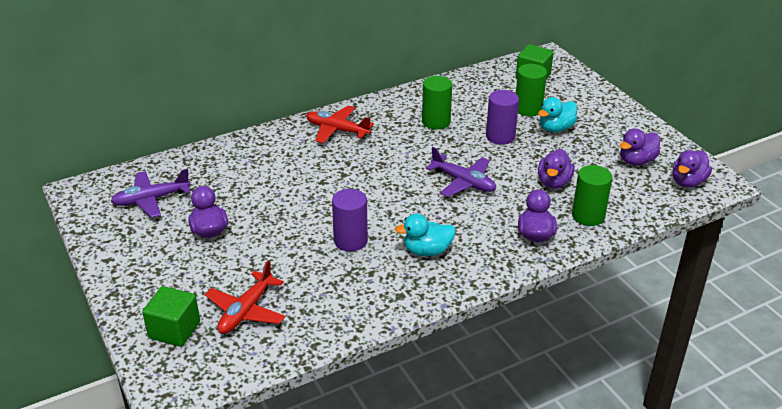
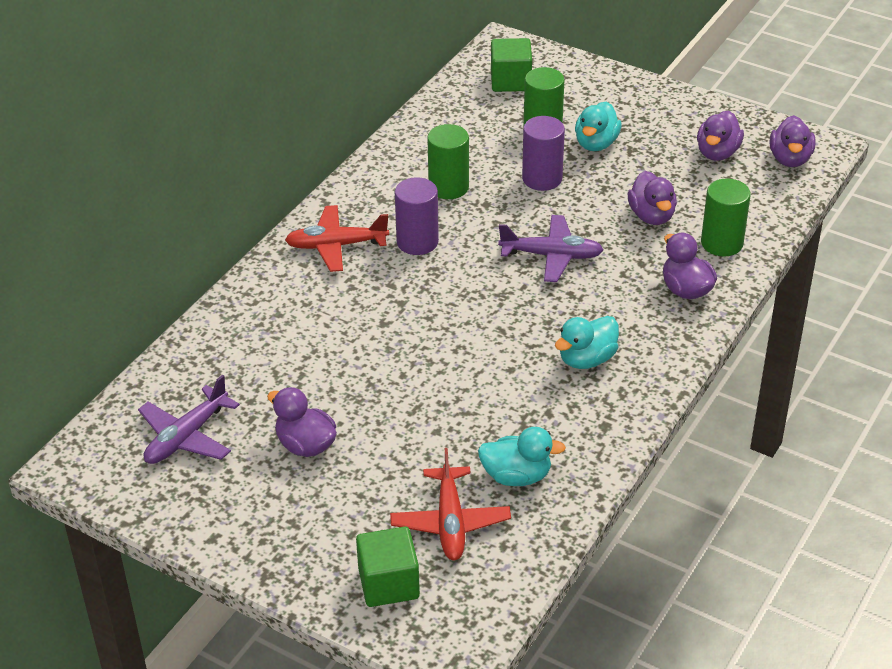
camera: 30 degrees left, 5 degrees up
purple cylinder [332,189,368,252] -> purple cylinder moved to [395,177,439,255]
none -> turquoise duck [478,427,566,486]

